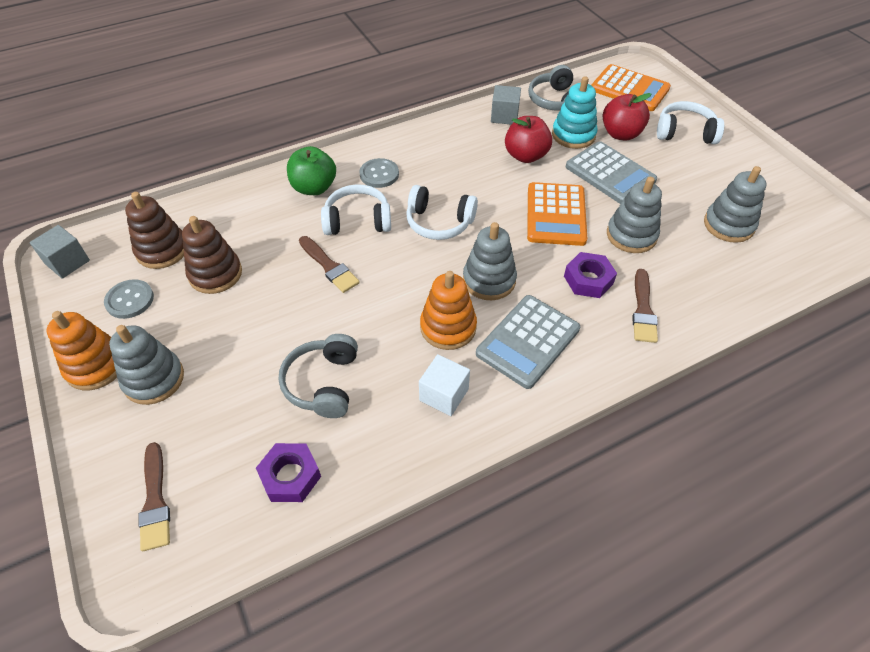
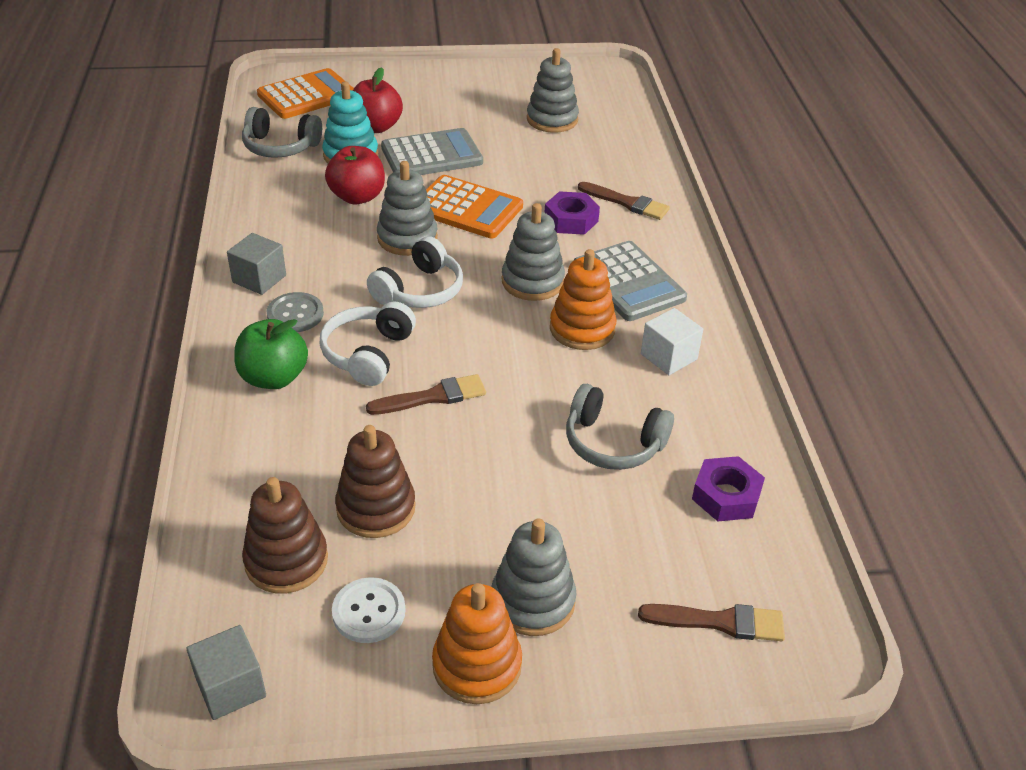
camera: 70 degrees left, 10 degrees down
grey button [104,279,154,319] -> white button [332,577,405,643]
grey cube [491,85,521,124] -> grey cube moved to [227,233,286,295]
grey stacking toy [607,177,662,253] -> grey stacking toy moved to [377,161,438,256]
white headphones [657,101,724,144] -> none

